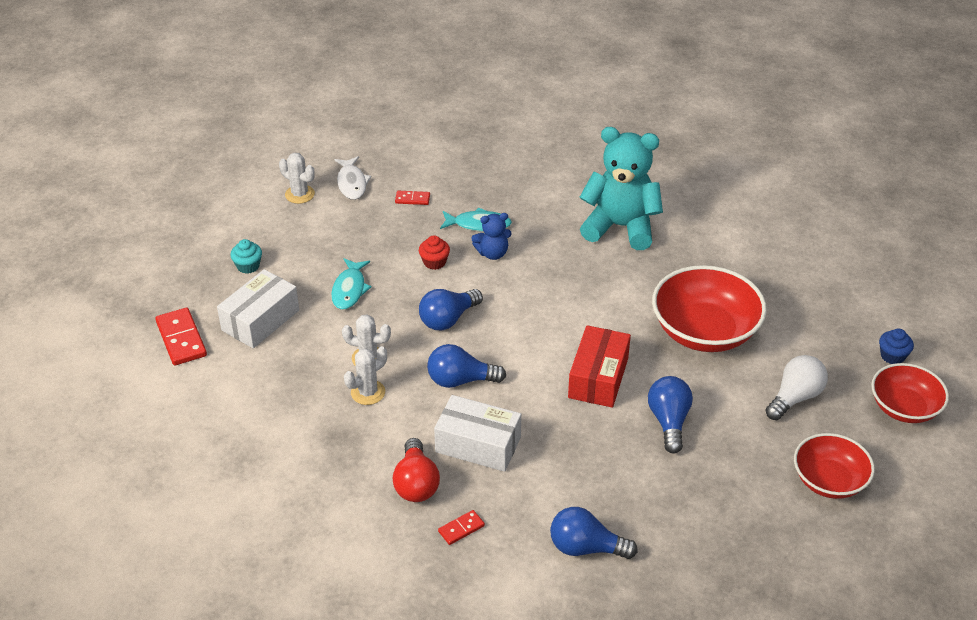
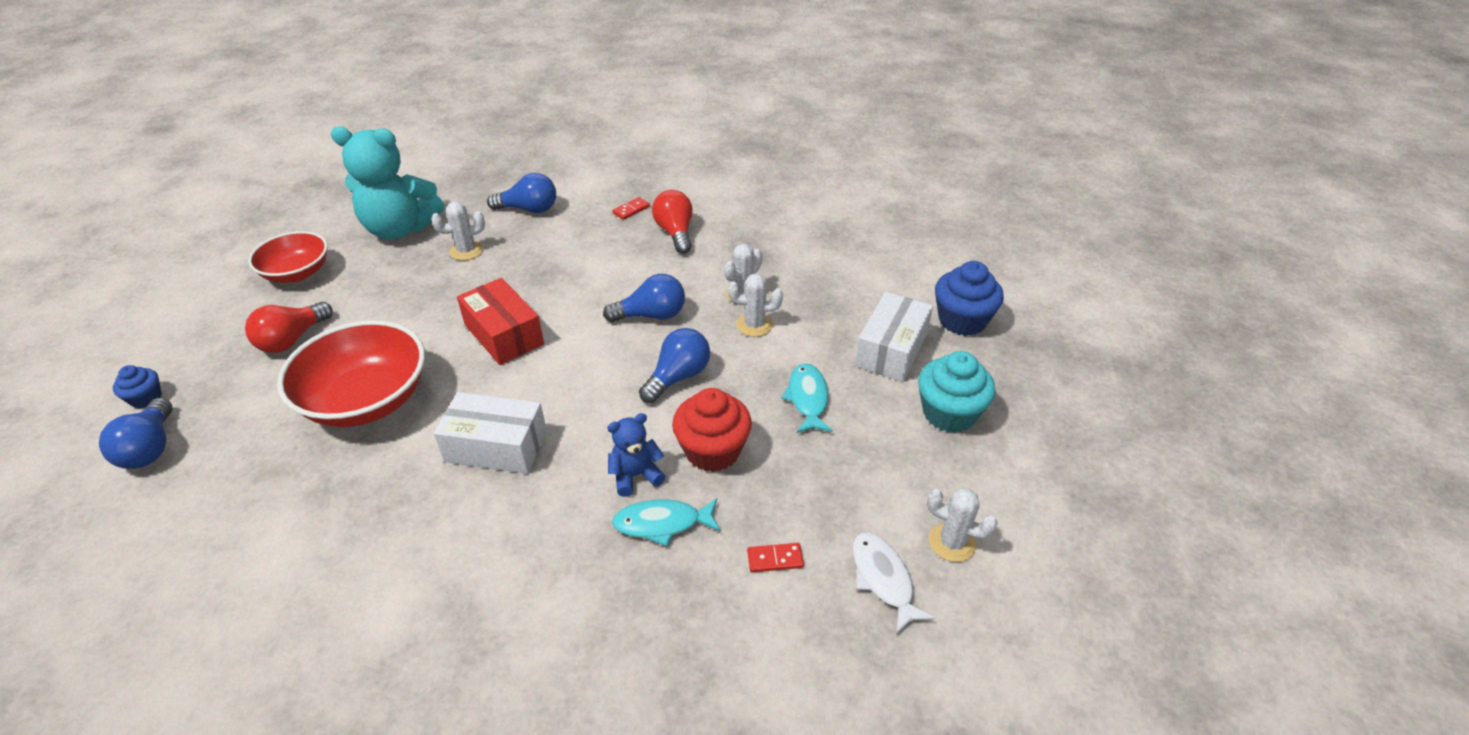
camera: 170 degrees right, 0 degrees up
red domino [155,308,207,365] -> blue cupcake [935,261,1004,336]
turquoise cupcake [231,239,262,274] -> turquoise cupcake [918,351,995,433], size x1.83
red cupcake [419,235,450,270] -> red cupcake [672,388,752,472], size x1.83
white box [434,395,521,472] -> white box moved to [434,392,547,474]
red box [568,325,631,408] -> red box turned 45 degrees counterclockwise [457,278,544,365]
turquoise teddy bear [579,127,663,250] -> turquoise teddy bear moved to [331,126,444,239]
blue light bulb [648,376,693,454] -> blue light bulb moved to [99,398,173,469]
white light bulb [765,355,828,420] -> red light bulb [245,302,333,353]
red bowl [871,363,949,423] -> none
none -> white cactus [431,202,485,260]

